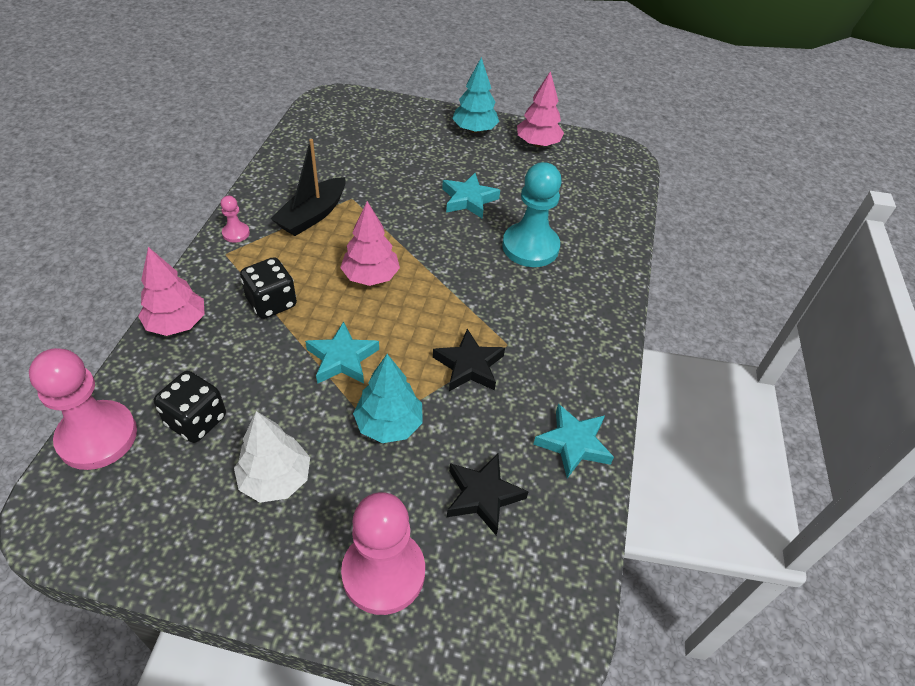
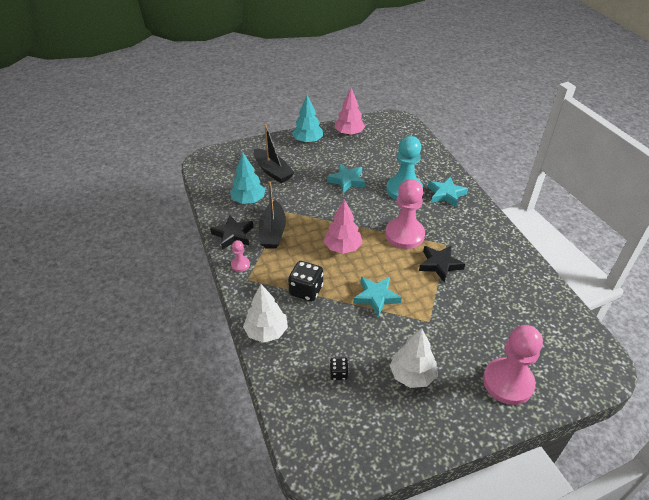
camera: 30 degrees left, 5 degrees down
pink pawn [29,348,137,470] -> pink pawn moved to [385,179,425,249]
pink tree [138,247,205,336] -> white tree [243,284,288,343]
black dice [154,371,226,443] -> black dice [330,357,349,380], size x0.55
turquoise tree [353,354,423,443] -> turquoise tree moved to [230,153,265,204]
black star [447,454,529,535] -> black star moved to [210,215,253,250]
turquoise star [533,404,614,478] -> turquoise star moved to [428,176,468,207]
none -> black boat [253,124,295,183]

